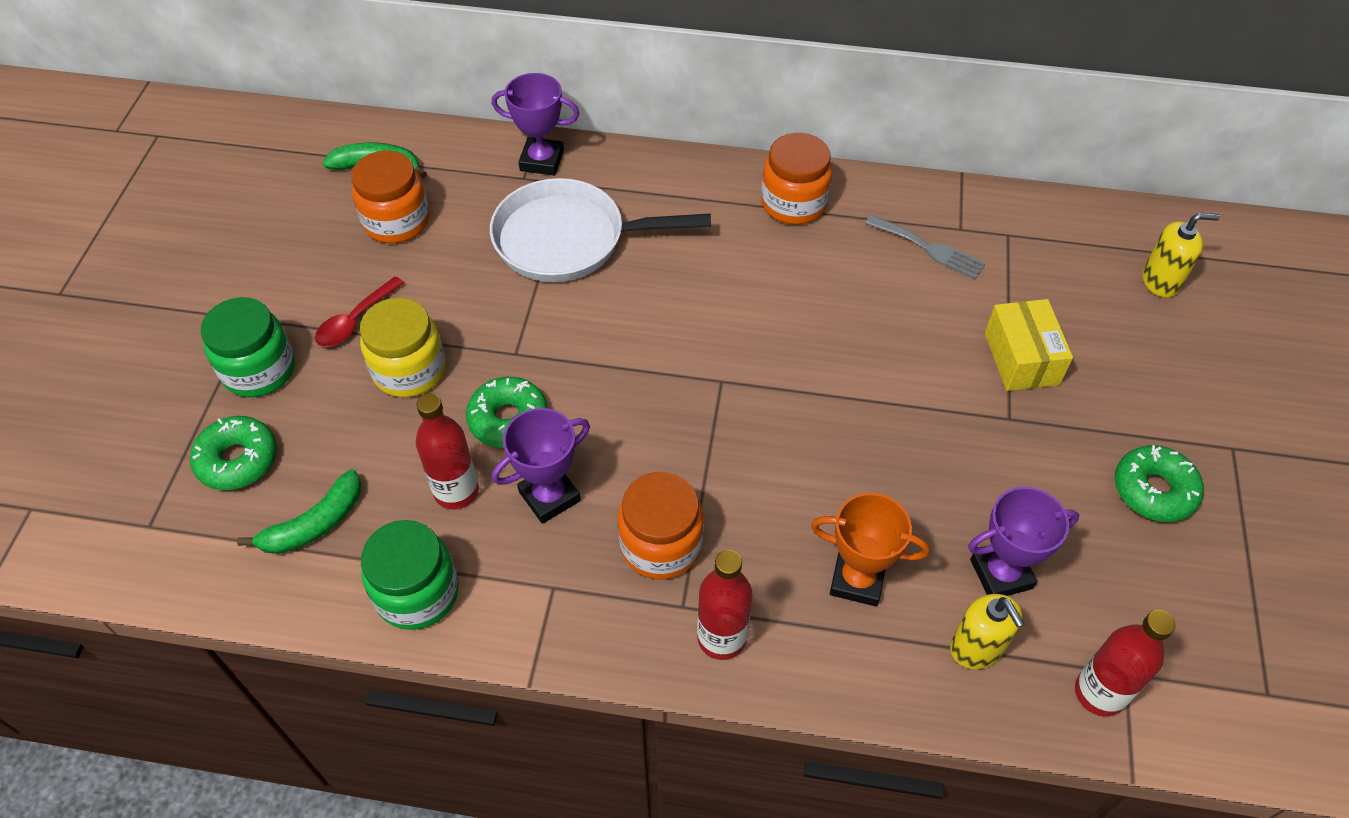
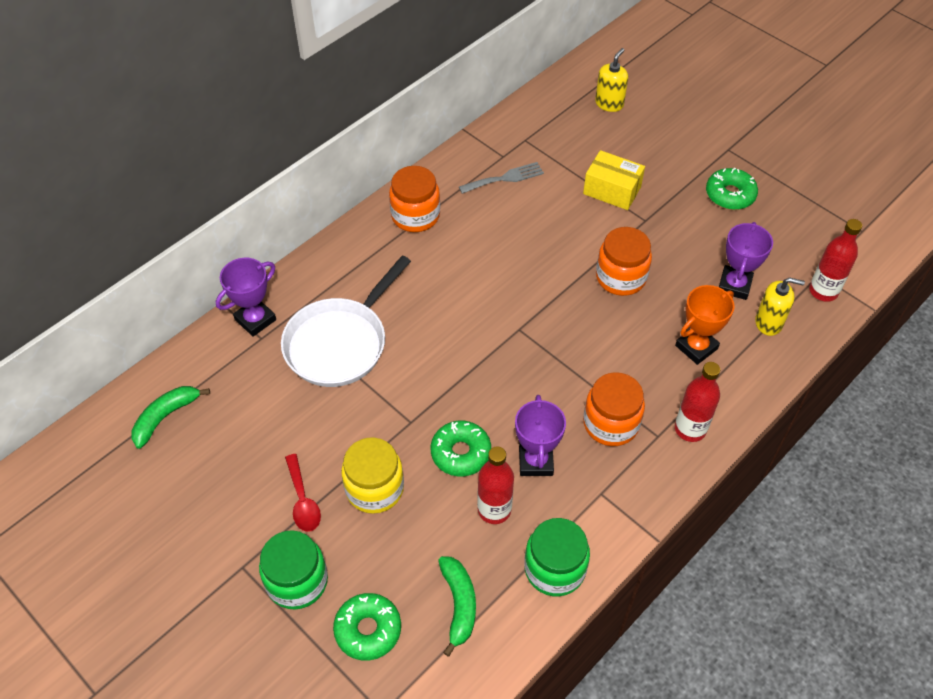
camera: 55 degrees left, 0 degrees up
orange jar [351,150,429,243] -> orange jar moved to [596,227,652,296]

